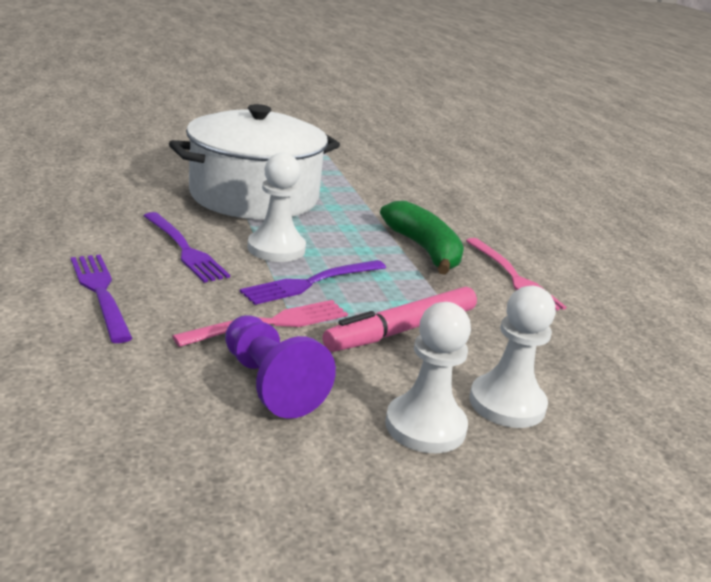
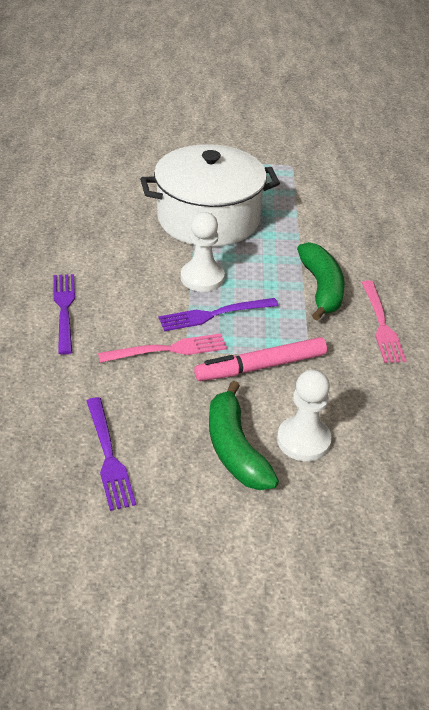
camera: 20 degrees right, 15 degrees up
purple fork [144,212,230,283] -> purple fork moved to [87,397,136,511]
purple pawn [225,315,336,419] -> none
white pawn [385,302,471,453] -> green banana [209,381,279,490]

